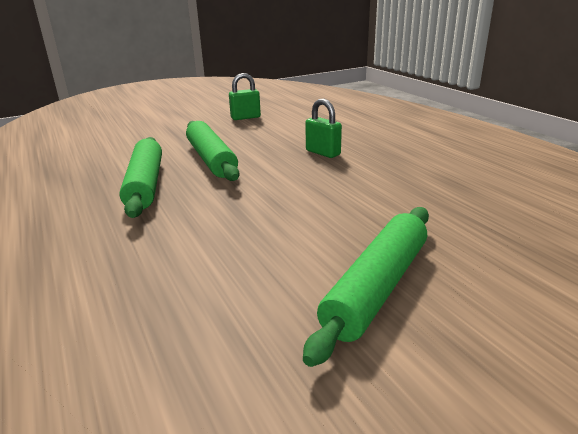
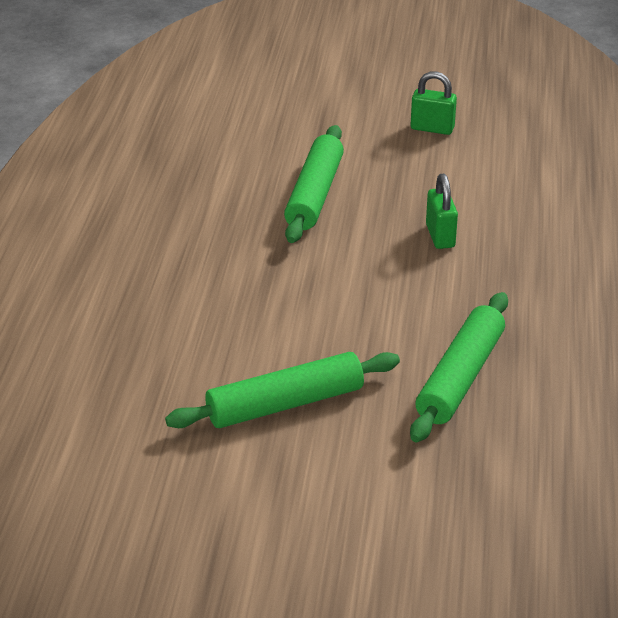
camera: 35 degrees right, 10 degrees up
green rolling pin [119,137,162,218] -> green rolling pin moved to [410,292,508,443]

